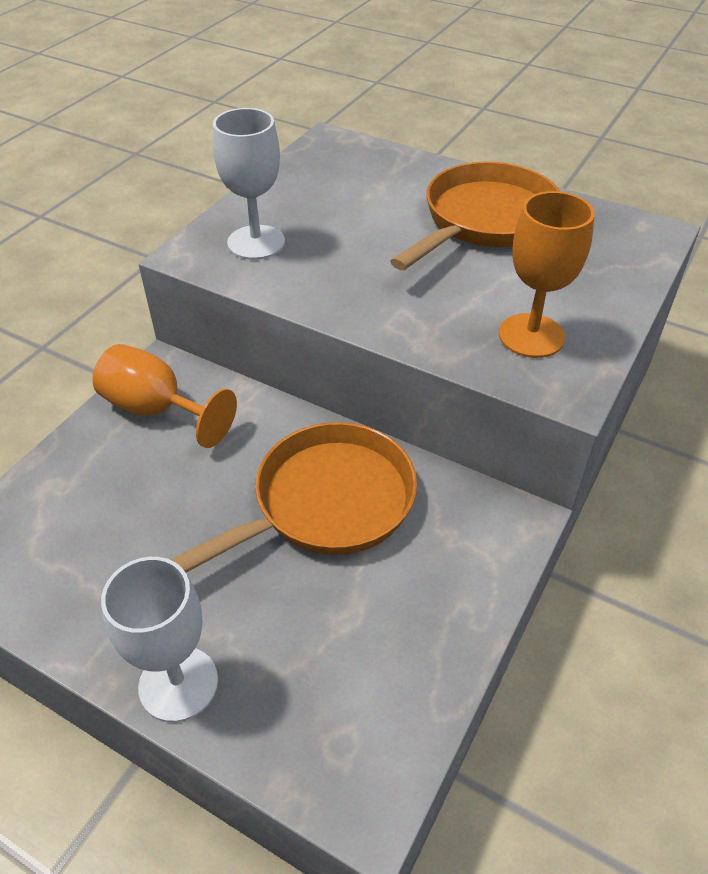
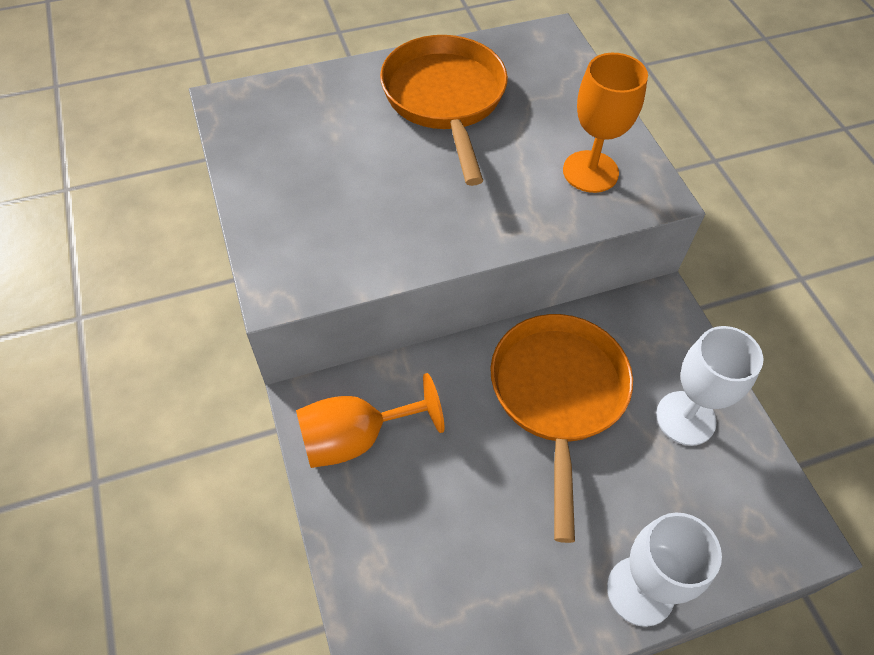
camera: 50 degrees left, 10 degrees up
white goblet [213,108,285,260] -> white goblet moved to [656,326,764,446]

